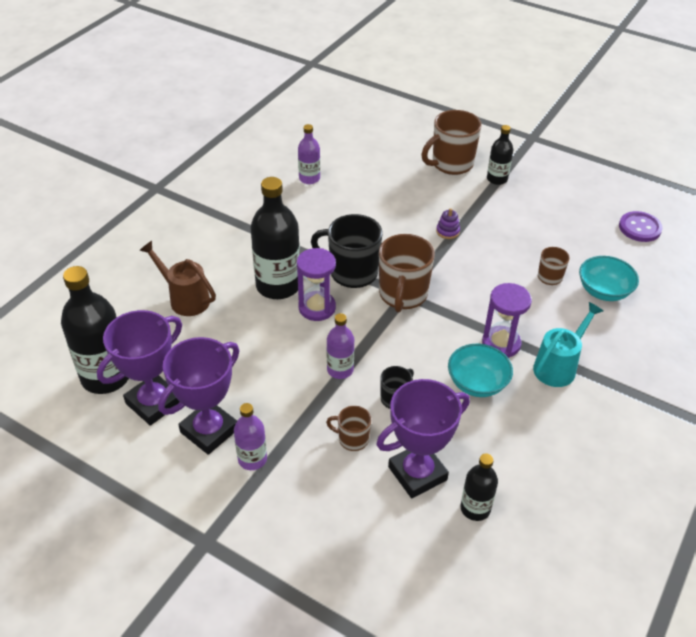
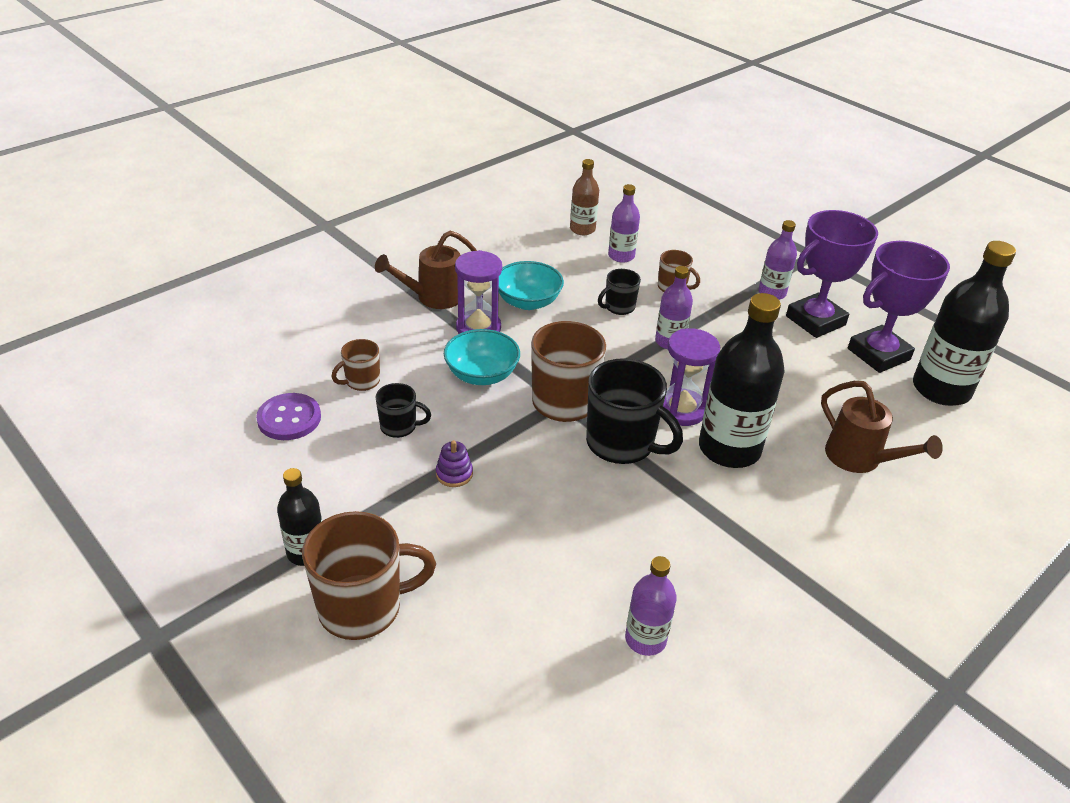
camera: 165 degrees left, 5 degrees down
purple trophy [376,379,470,498] -> purple bottle [608,184,640,263]
black bottle [461,453,498,521] -> brown bottle [570,159,599,235]
turquoise watering can [533,302,603,387] -> brown watering can [375,231,477,309]
turquoise bowl [579,256,639,301] -> turquoise bowl moved to [444,329,520,385]
purple button [619,211,662,242] -> purple button moved to [256,393,321,440]
none -> black mug [376,383,431,438]

